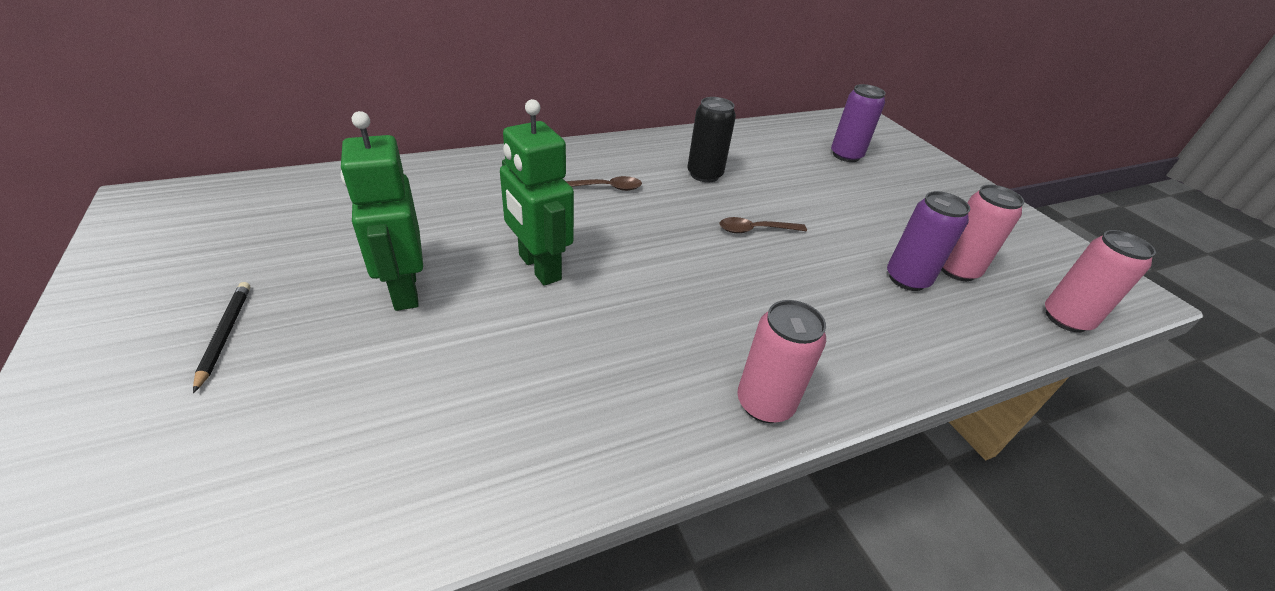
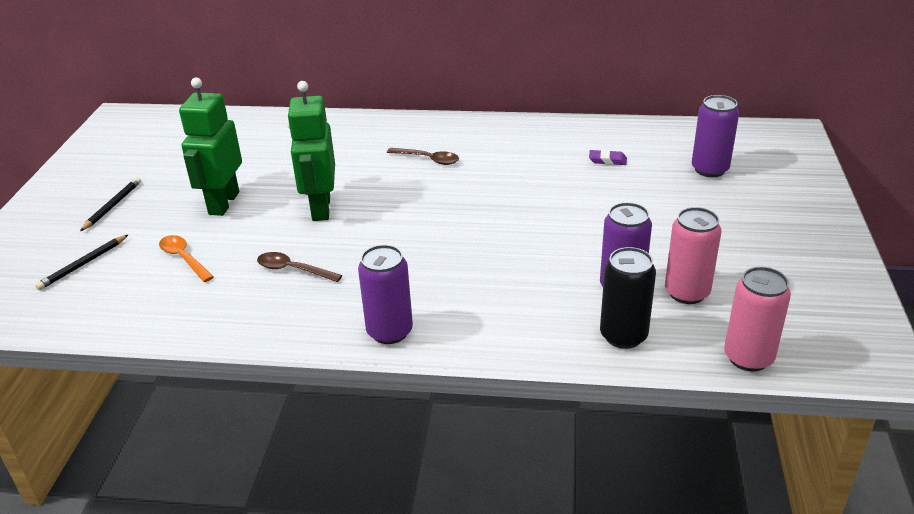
camera: 35 degrees right, 5 degrees down
black can [687,97,736,182] -> black can moved to [600,247,656,349]
brown spoon [720,217,807,233] -> brown spoon moved to [257,252,342,282]
pink can [737,300,826,423] -> purple can [358,245,413,344]
none -> black pencil [35,234,129,290]
none -> orange spoon [159,235,213,282]
none -> purple eraser [589,150,627,165]

